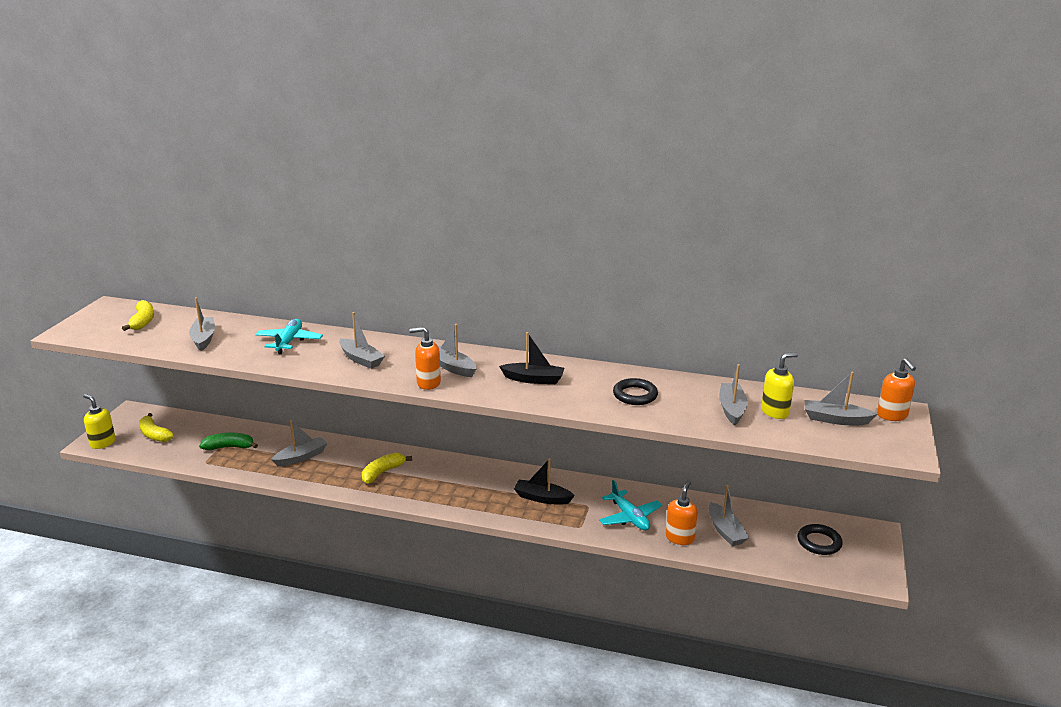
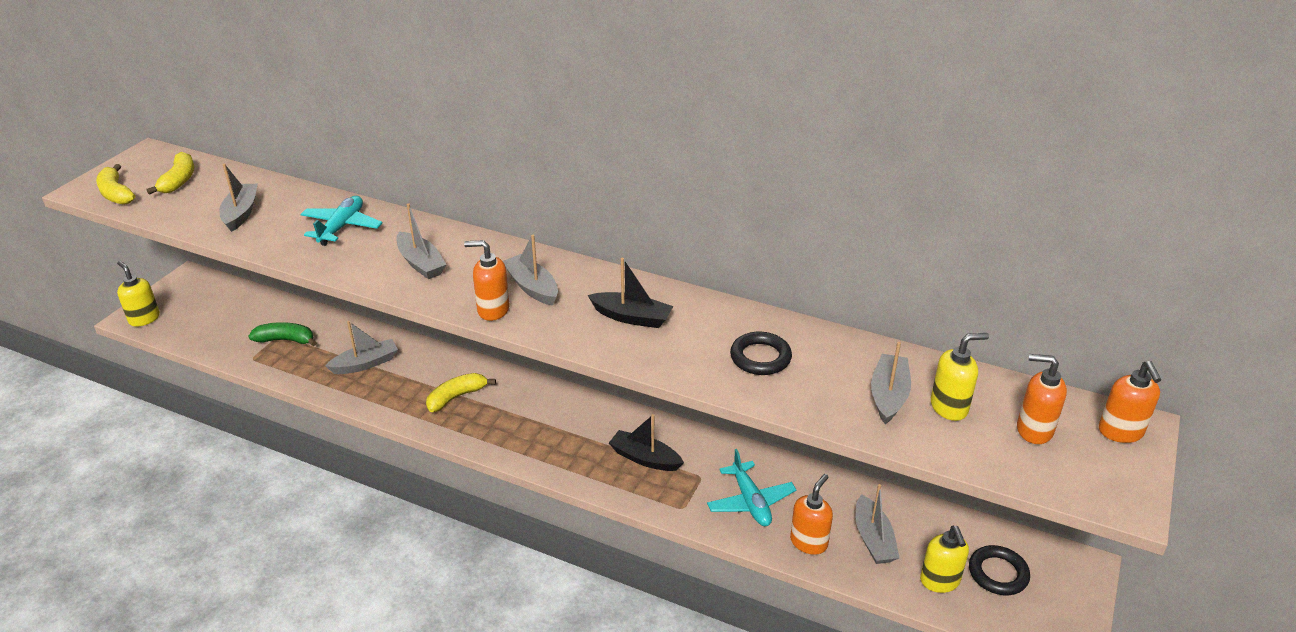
camera: 10 degrees right, 10 degrees up
yellow banana [139,413,174,442] -> yellow banana moved to [96,164,135,205]
grey boat [805,372,877,425] -> orange soap dispenser [1017,354,1067,444]
none -> yellow soap dispenser [920,526,969,593]

